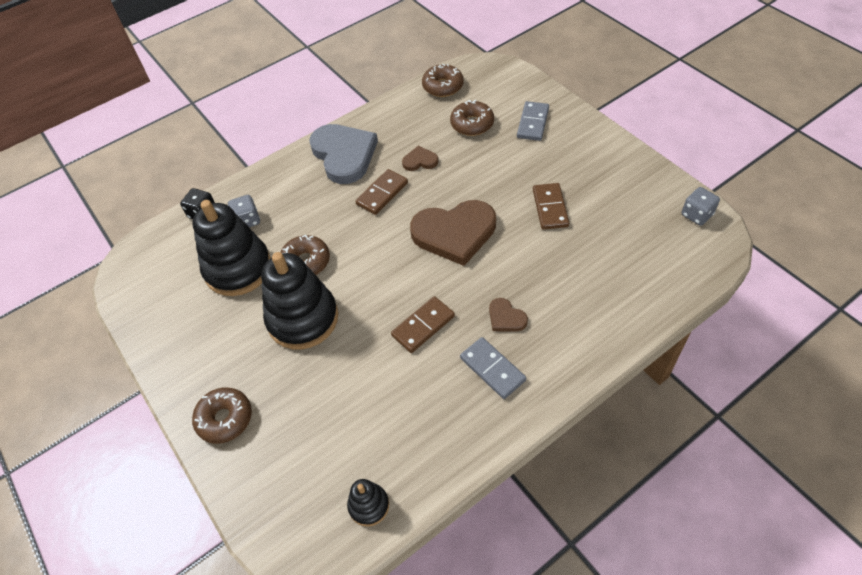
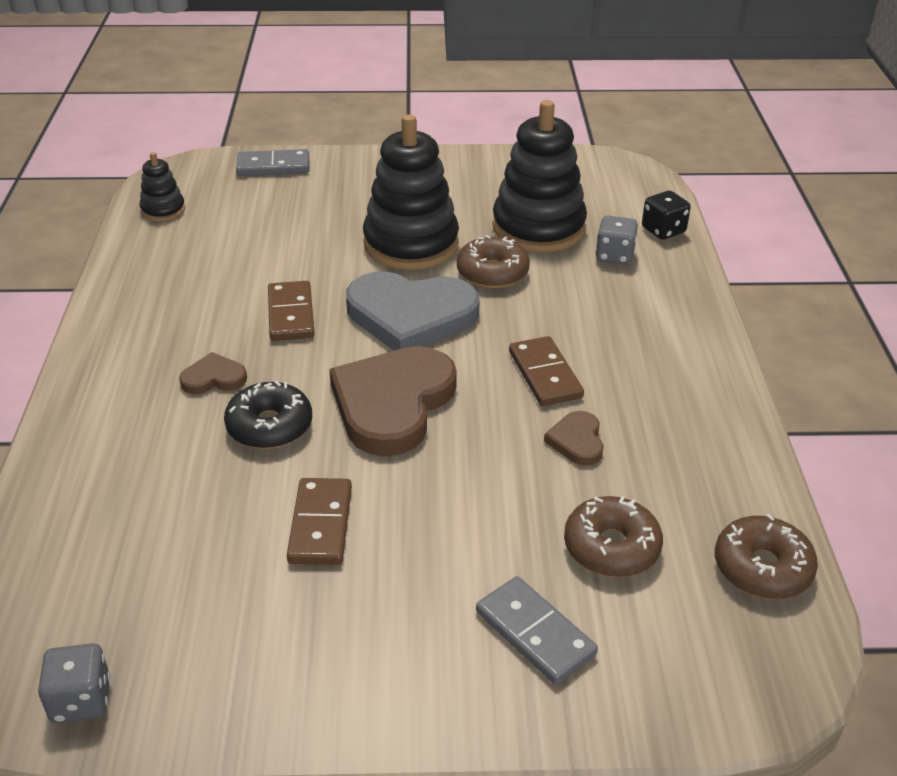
camera: 120 degrees right, 15 degrees down
brown donut [192,387,252,444] -> none
grey heart [309,124,378,184] -> grey heart moved to [346,272,480,351]
brown heart [402,146,438,171] -> brown heart turned 150 degrees clockwise [544,411,604,466]
grey domino [460,337,526,399] -> grey domino moved to [236,149,309,176]
brown domino [533,183,569,230] -> brown domino turned 60 degrees clockwise [287,478,352,565]
none -> black donut [224,381,312,449]

